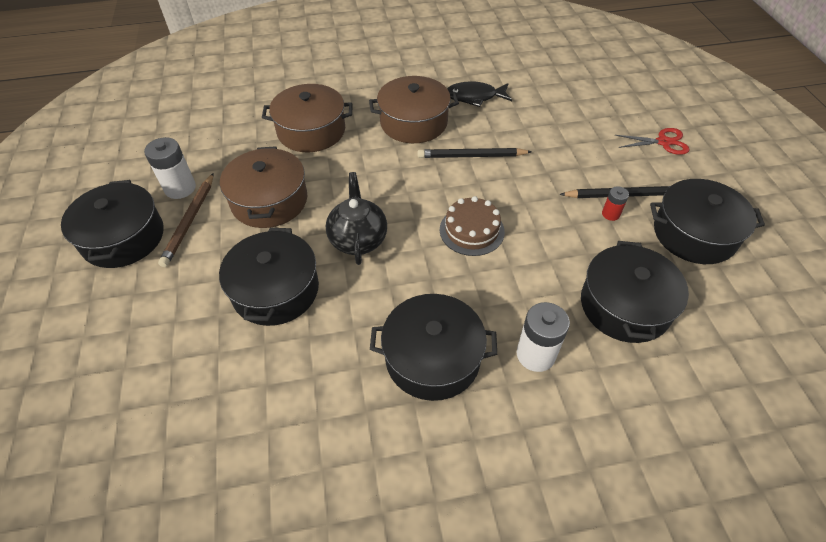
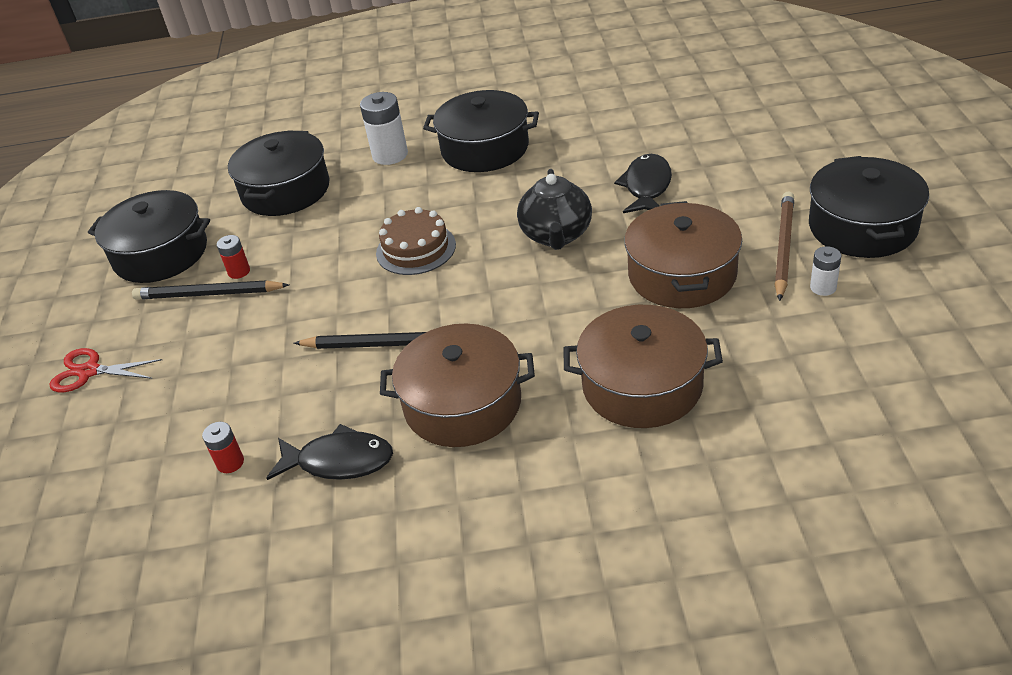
camera: 170 degrees left, 10 degrees down
white battery [144,137,196,199] -> white battery [810,246,841,296], size x0.55
black pot [219,228,319,326] -> black fish [614,154,672,213]
none -> red battery [202,422,244,473]

